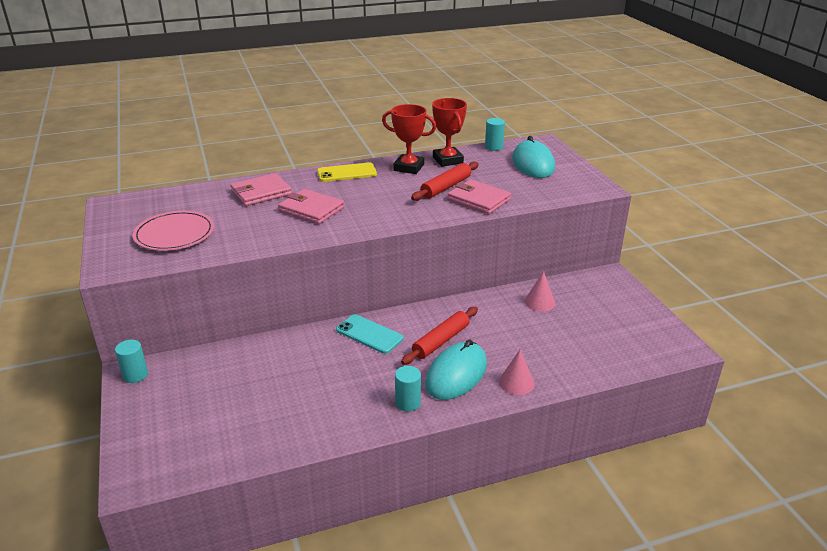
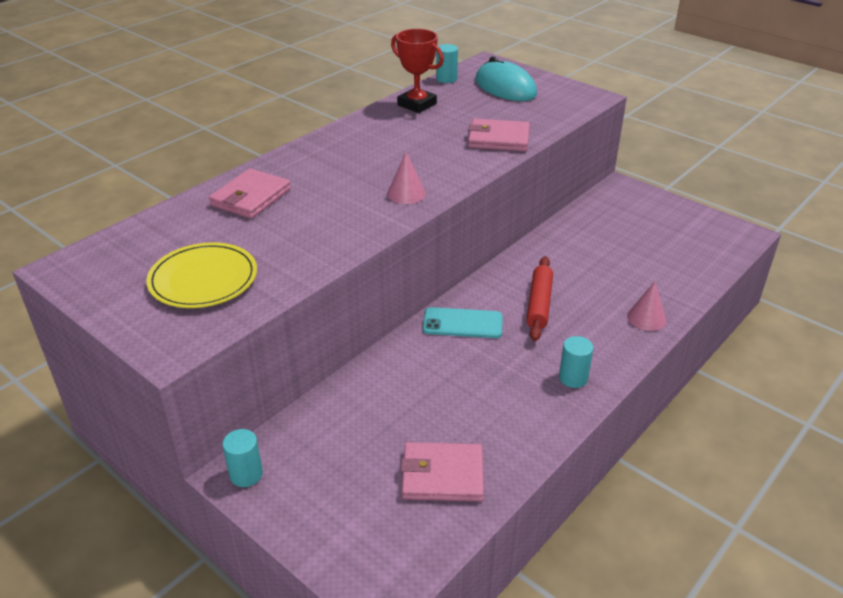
camera: 30 degrees left, 5 degrees up
pink plate [132,211,214,251] -> yellow plate [146,242,257,308]
pink wallet [278,189,344,224] -> pink wallet moved to [401,442,484,501]
yellow phone [317,162,377,182] -> none
red trophy [382,104,436,174] -> none
red rolling pin [411,162,479,201] -> none
turquoise mouse [425,339,487,400] -> none
pink cone [525,271,555,312] -> pink cone moved to [387,152,426,204]

